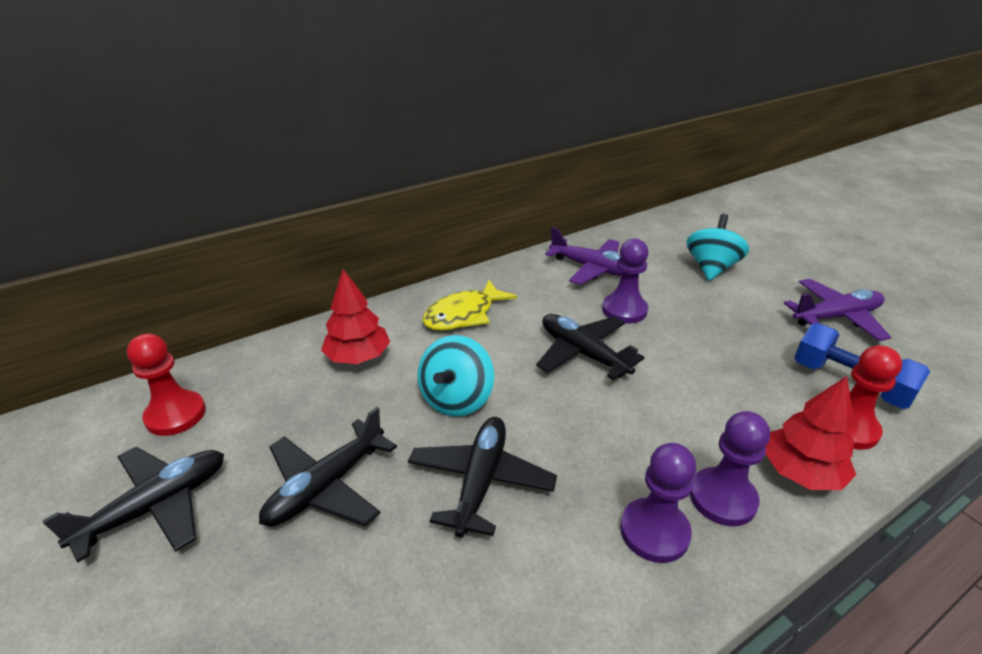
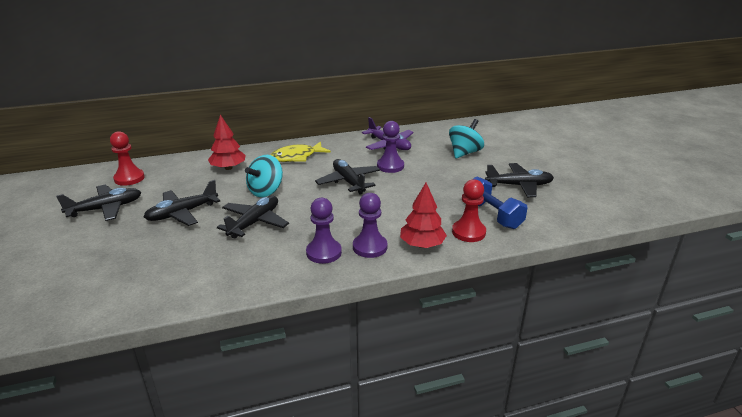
camera: 15 degrees right, 5 degrees down
purple plane [784,279,891,341] -> black plane [485,163,554,197]

